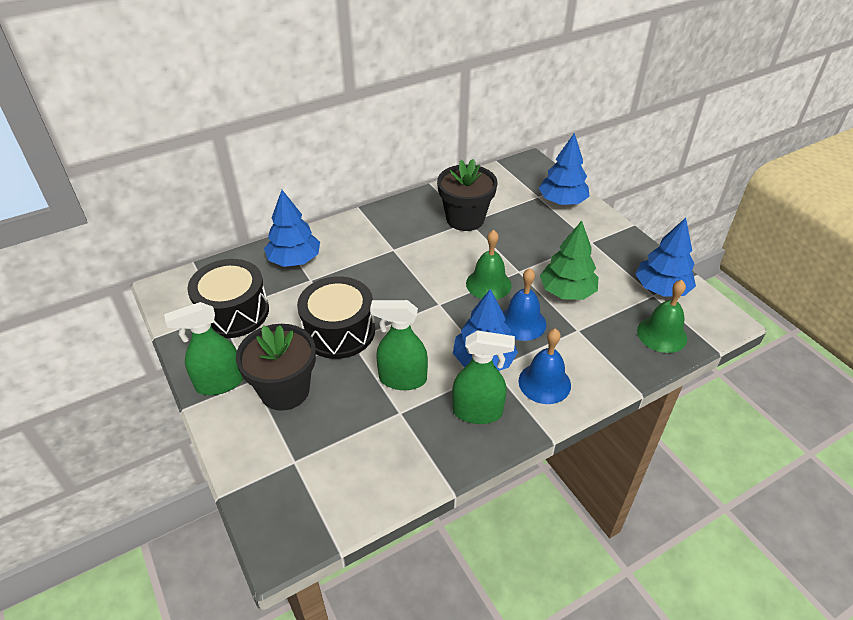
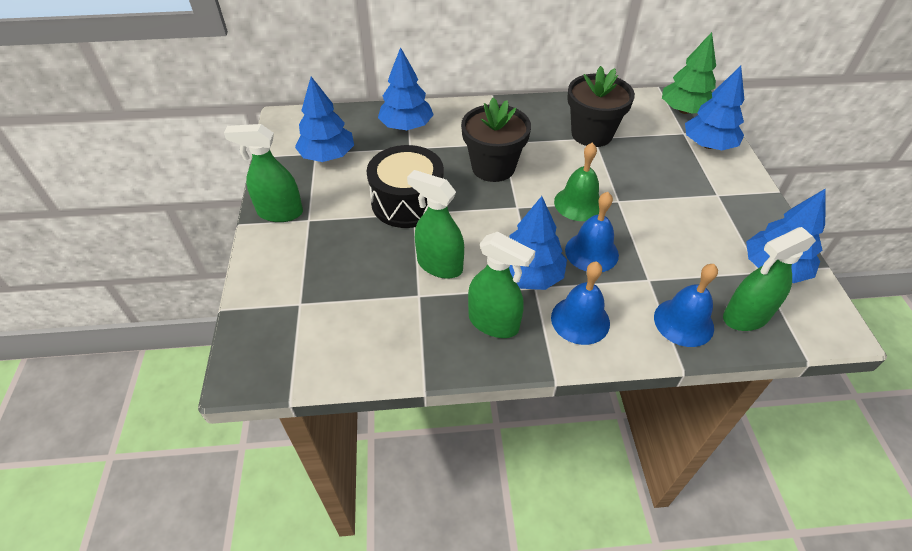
camera: 25 degrees right, 5 degrees up
black drum [187,259,269,338] -> blue tree [295,76,354,162]
black flower pot [236,324,316,411] -> black flower pot moved to [461,98,531,182]
green tree [540,221,598,300] -> green tree moved to [662,32,716,114]
green bell [637,280,687,353] -> green spray bottle [723,227,816,331]
none -> blue bell [654,264,718,347]

